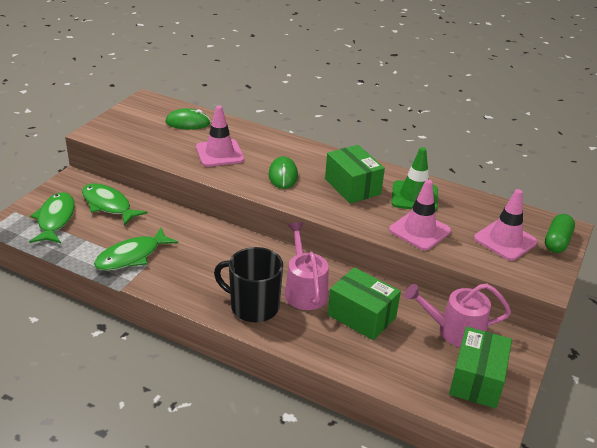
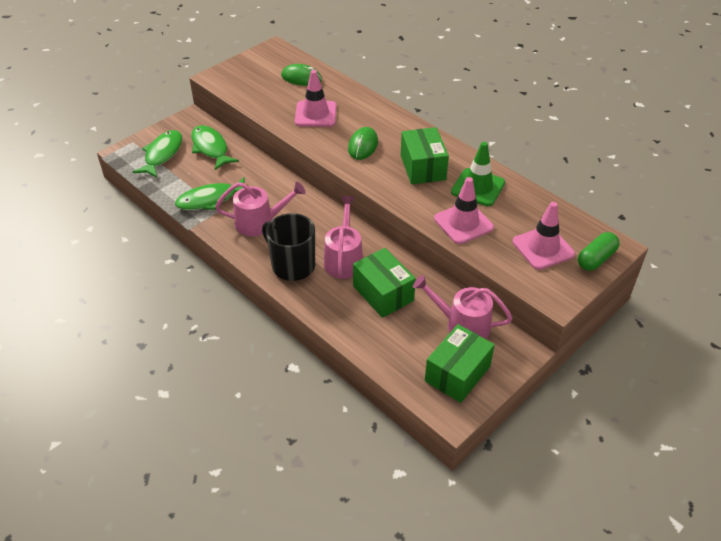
camera: 20 degrees right, 10 degrees up
none -> pink watering can [215,182,306,236]

